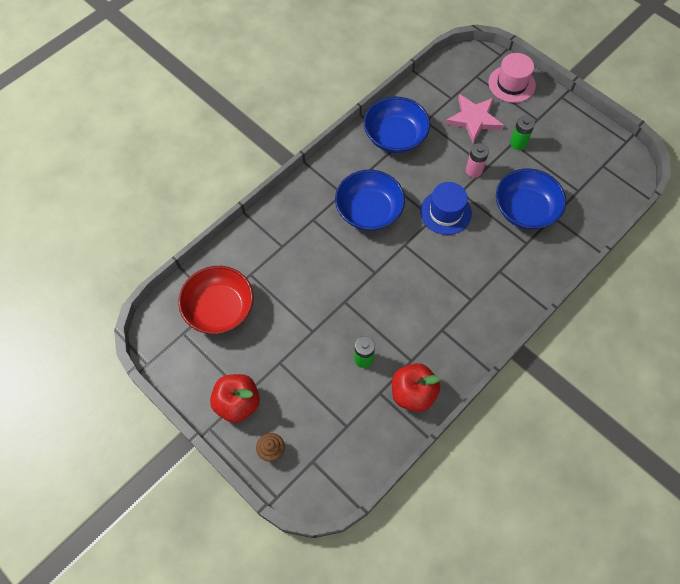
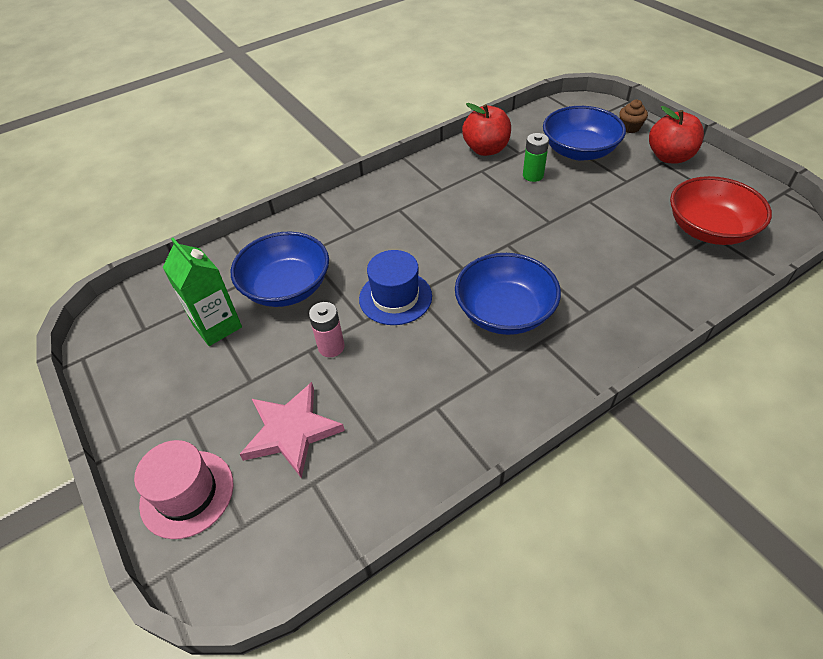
camera: 165 degrees left, 15 degrees down
blue bowl [364,97,430,153] -> blue bowl moved to [543,106,626,161]
green battery [510,116,535,150] -> none
none -> green carton [162,238,242,346]

